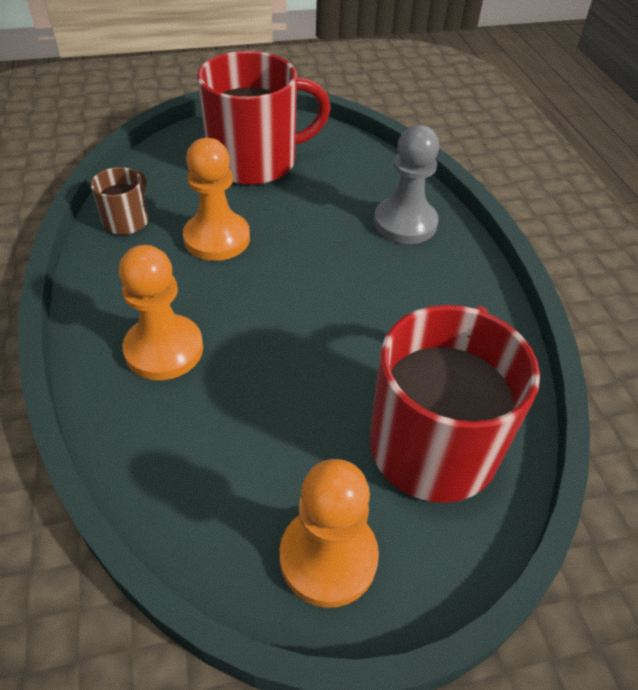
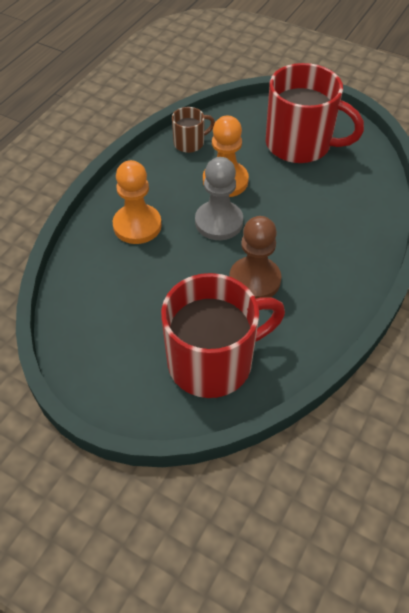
camera: 45 degrees right, 5 degrees up
orange pawn [280,459,379,608] -> none
grey pawn [374,125,439,244] -> grey pawn moved to [195,157,243,240]
none -> brown pawn [229,216,281,299]

